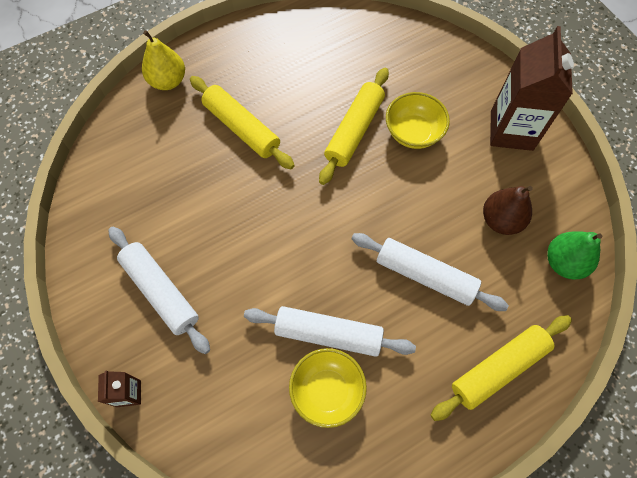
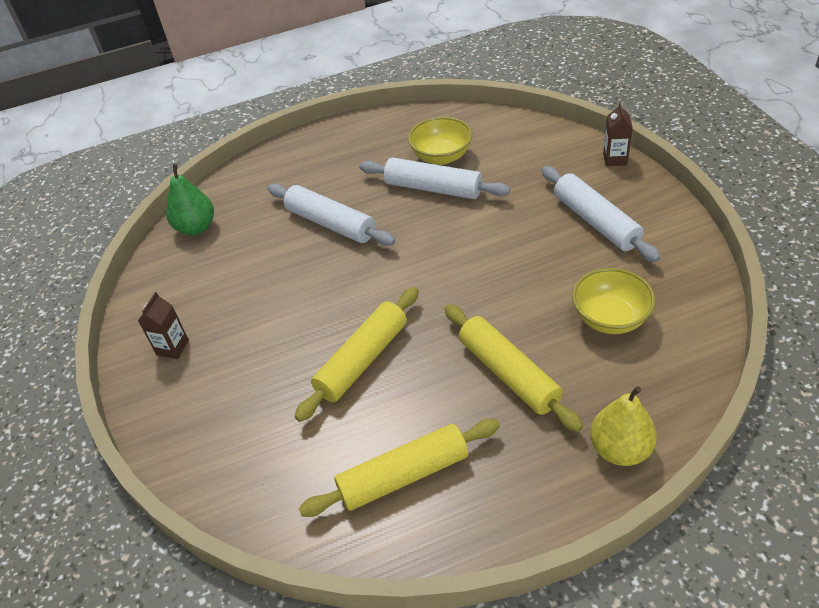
camera: 165 degrees left, 20 degrees down
yellow bowl [386,92,450,149] -> yellow bowl moved to [572,268,655,334]
yellow rolling pin [431,315,572,421] -> yellow rolling pin moved to [299,419,500,517]
brown pear [483,186,533,235] -> none
brown carton [490,26,574,151] -> brown carton [138,292,189,359], size x0.47

